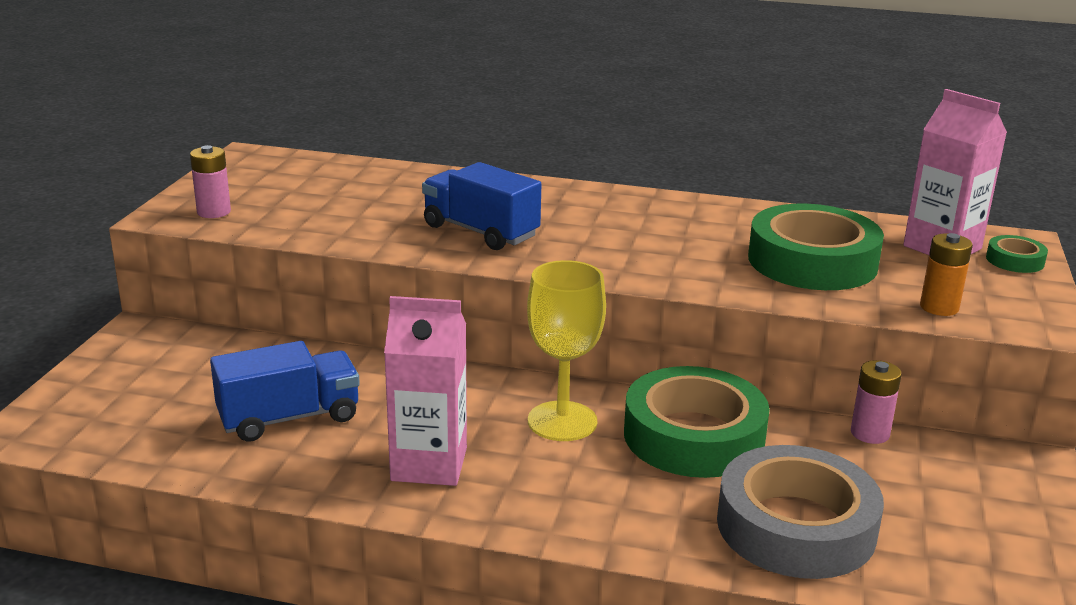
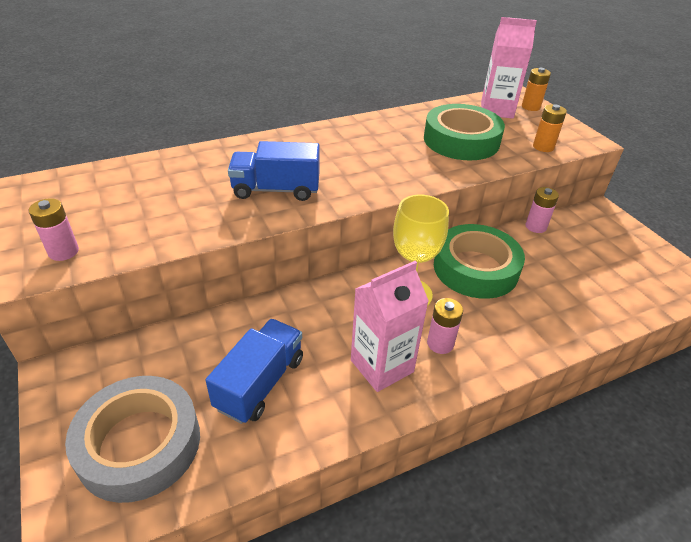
camera: 40 degrees left, 15 degrees up
grey tape [717,445,884,579] -> grey tape moved to [65,376,200,503]
green tape [986,235,1048,273] -> orange battery [522,68,551,111]
none -> pink battery [427,298,463,354]

